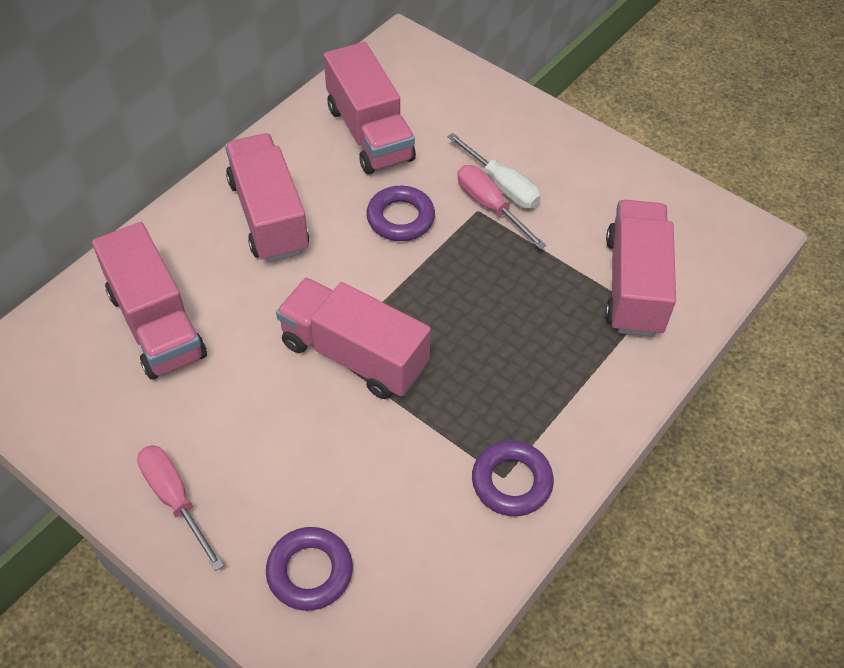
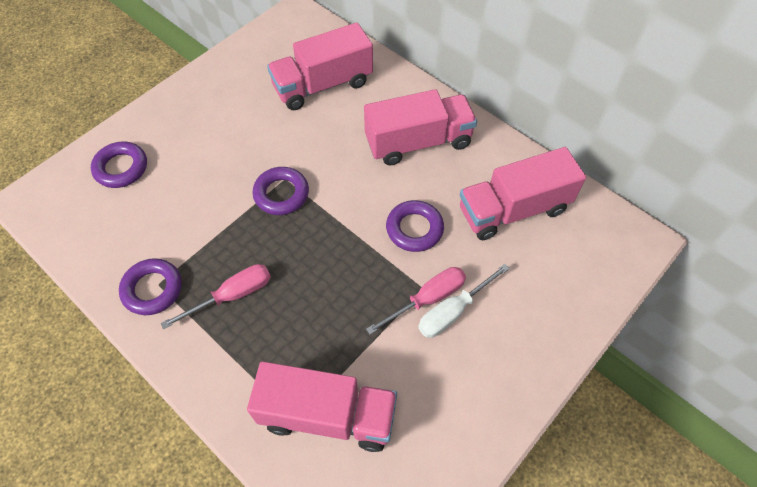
camera: 95 degrees right, 5 degrees up
pink screwdriver [137,445,224,571] -> pink screwdriver moved to [161,264,271,329]
pink truck [276,278,431,399] -> purple ring [252,167,309,215]

